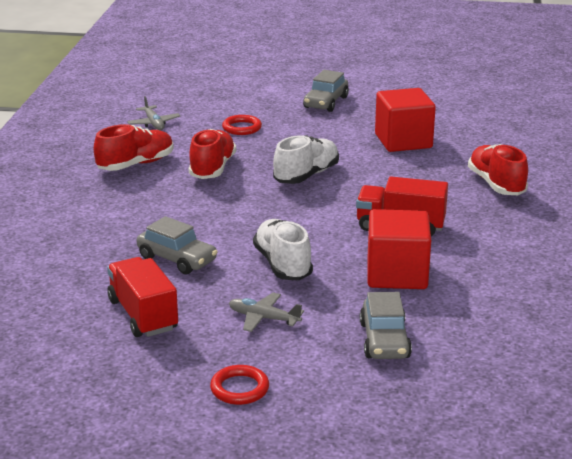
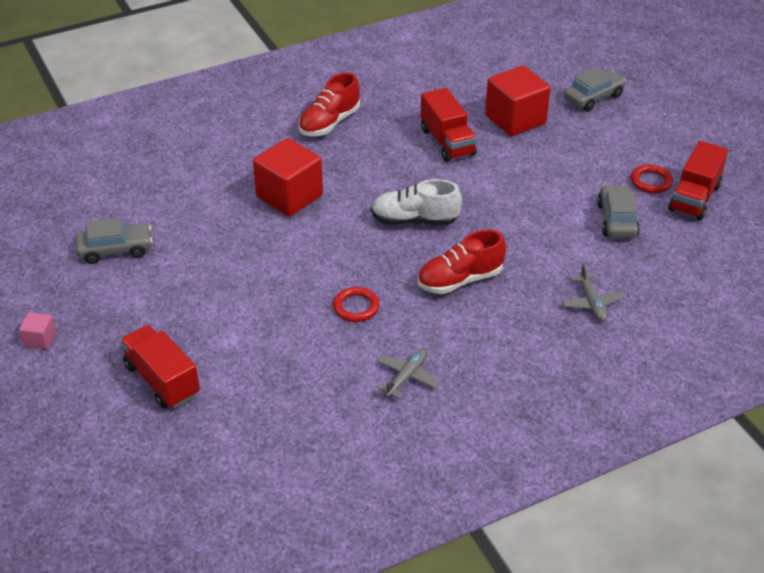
camera: 125 degrees left, 15 degrees up
red shoe [94,124,174,171] -> none
red ring [210,365,269,405] -> red ring moved to [631,164,673,193]
grey plane [229,292,304,332] -> grey plane moved to [562,264,624,322]
white shoe [253,219,313,280] -> none
grey car [303,70,349,112] -> grey car moved to [76,217,153,264]
none -> pink cube [19,312,56,349]
none -> red truck [120,325,200,409]

